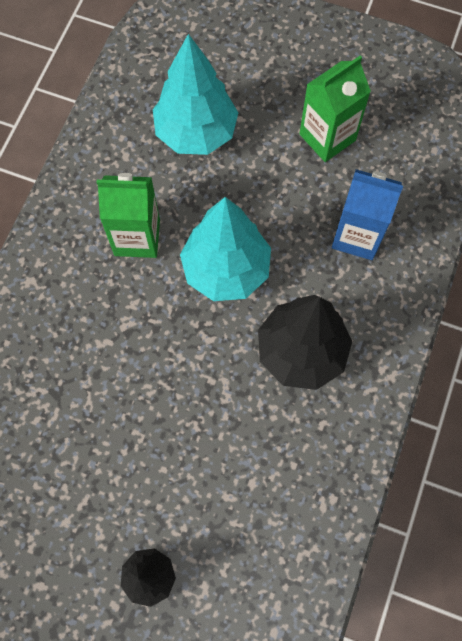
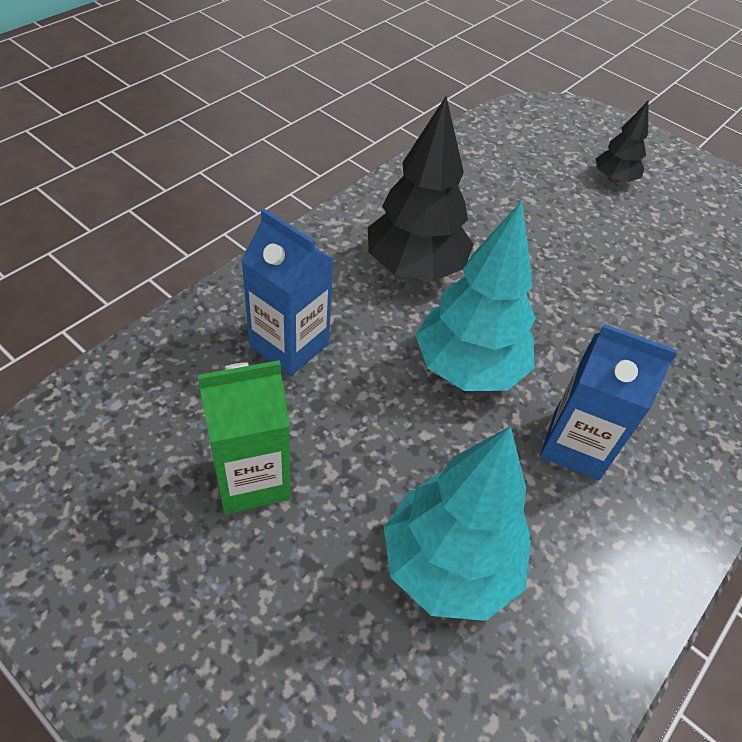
camera: 165 degrees left, 20 degrees down
green carton [96,173,160,258] -> blue carton [540,324,678,480]

